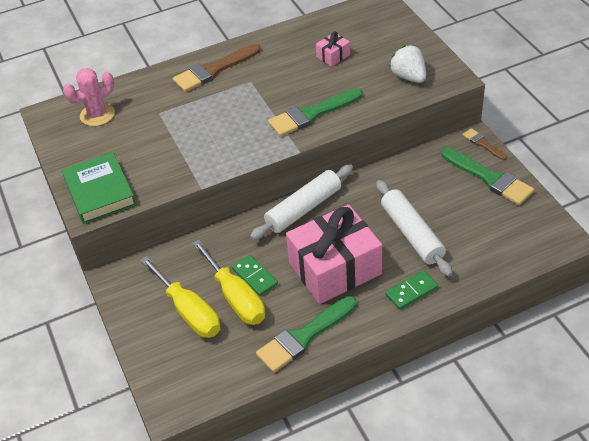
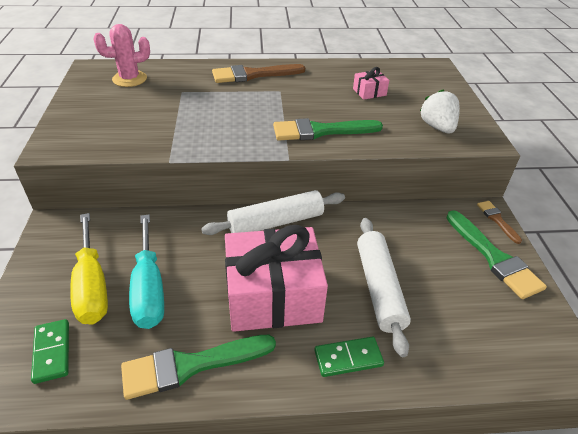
camera: 15 degrees right, 5 degrees down
green book [62,152,136,224] -> none
yellow screwdriver [192,239,265,325] -> turquoise screwdriver [129,215,164,329]
green domino [232,255,278,296] -> green domino moved to [31,319,69,384]

